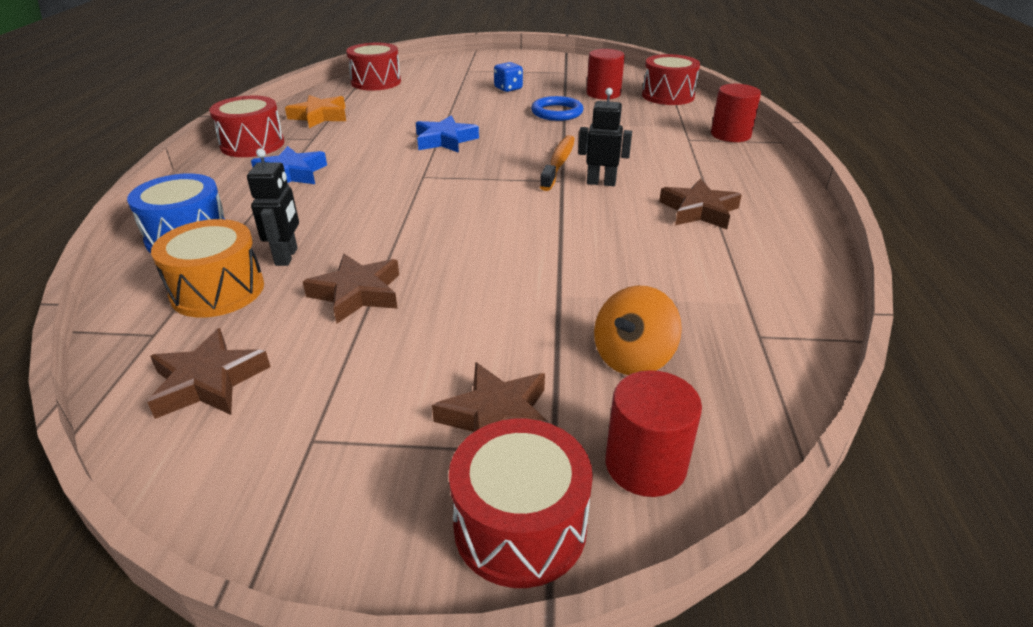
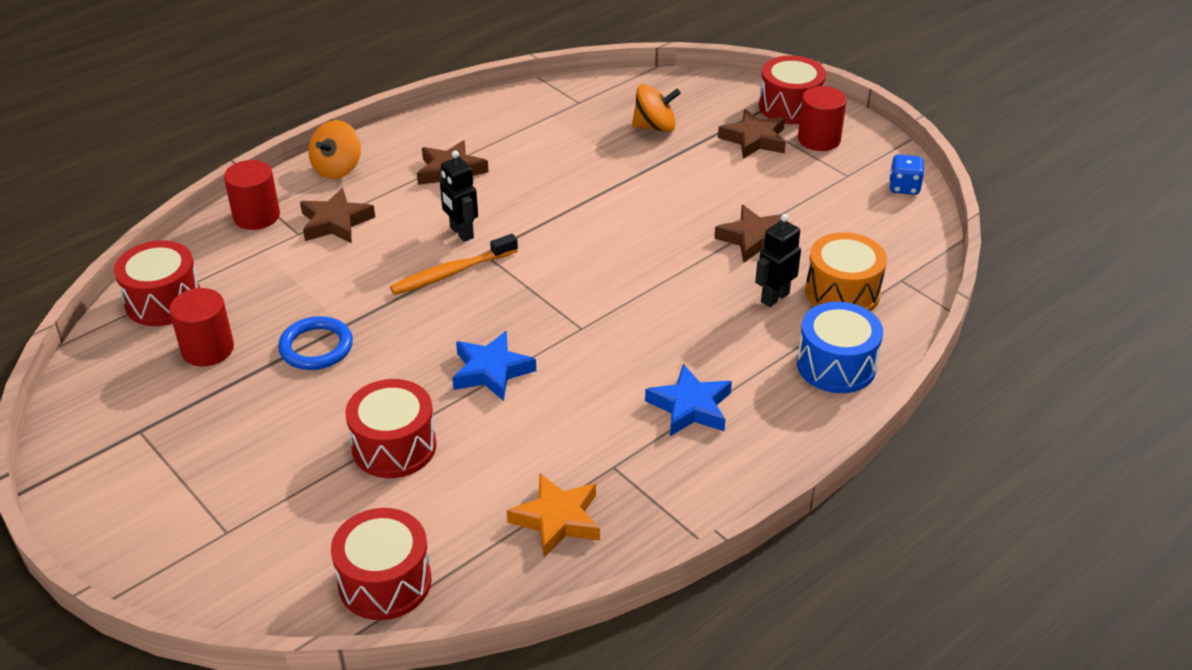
camera: 135 degrees left, 5 degrees up
brown star [147,328,270,419] -> brown star moved to [300,188,375,244]
red drum [209,96,284,157] -> red drum moved to [345,379,436,478]
blue dice [494,62,523,92] -> blue dice moved to [889,154,925,195]
red cylinder [605,370,702,497] -> red cylinder moved to [798,86,847,151]
none -> orange spinning top [308,120,361,179]

